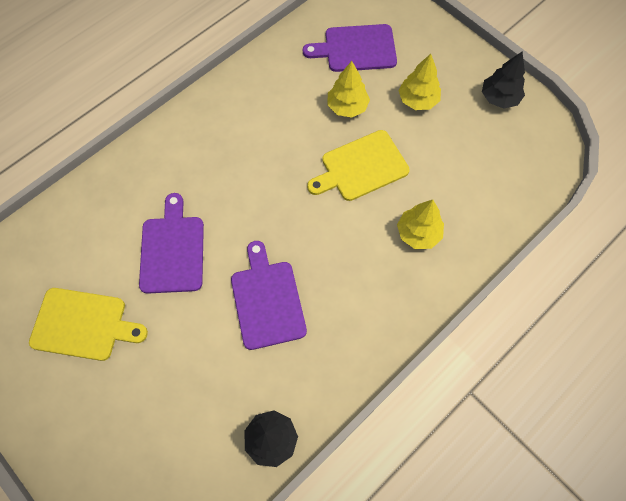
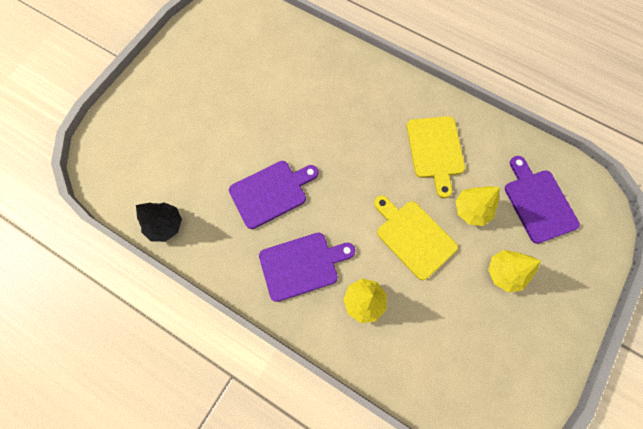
camera: 75 degrees right, 5 degrees up
yellow cutting board [29,288,148,361] -> yellow cutting board moved to [407,116,465,198]
purple cutting board [139,193,204,294] -> purple cutting board moved to [259,233,355,302]
black tree [482,52,525,109] -> none

